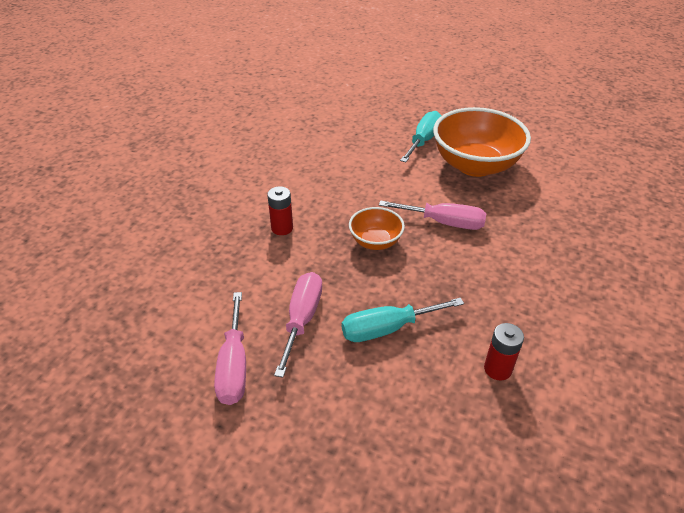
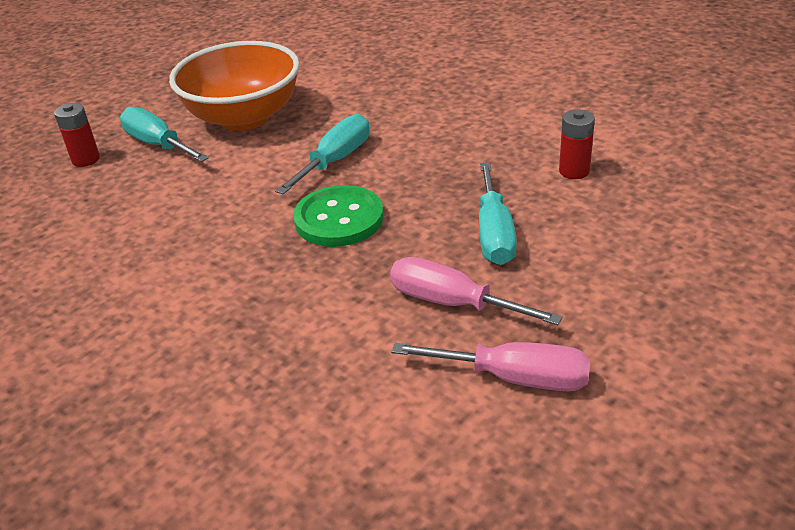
camera: 70 degrees left, 5 degrees down
red battery [267,186,293,235] -> red battery moved to [54,103,100,167]
orange bowl [349,207,405,250] -> green button [293,185,384,247]
pink screwdriver [379,200,486,230] -> turquoise screwdriver [275,114,370,195]

